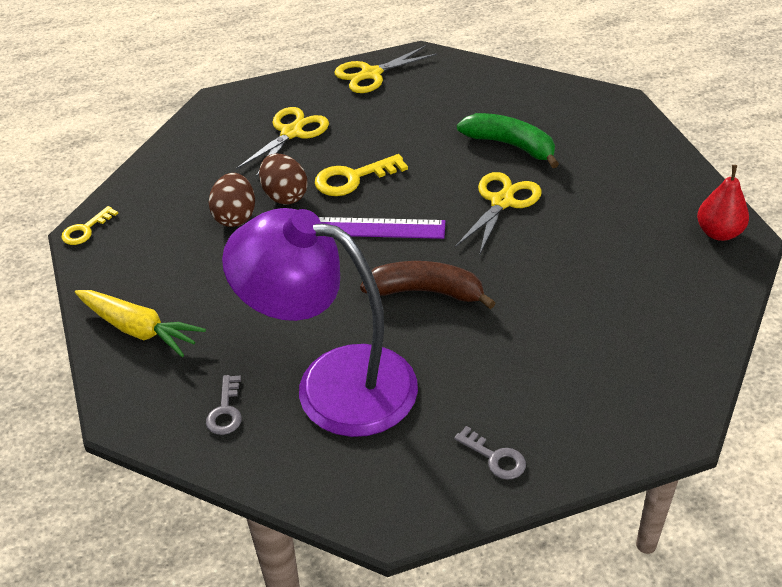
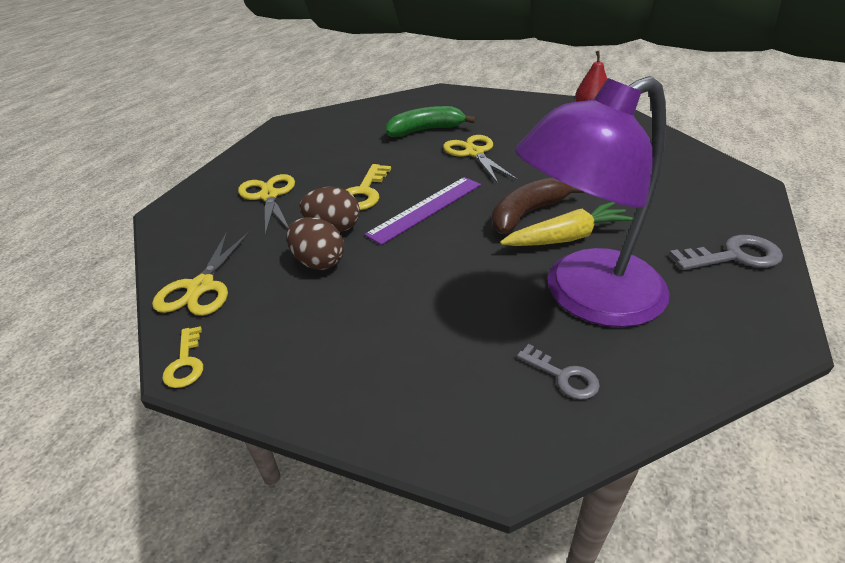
camera: 50 degrees left, 5 degrees down
yellow carrot [75,290,206,357] -> yellow carrot moved to [500,202,634,246]
yellow scissors [334,45,437,93] -> yellow scissors moved to [152,231,250,316]
grey key [454,426,526,480] -> grey key [669,235,783,270], size x1.59

